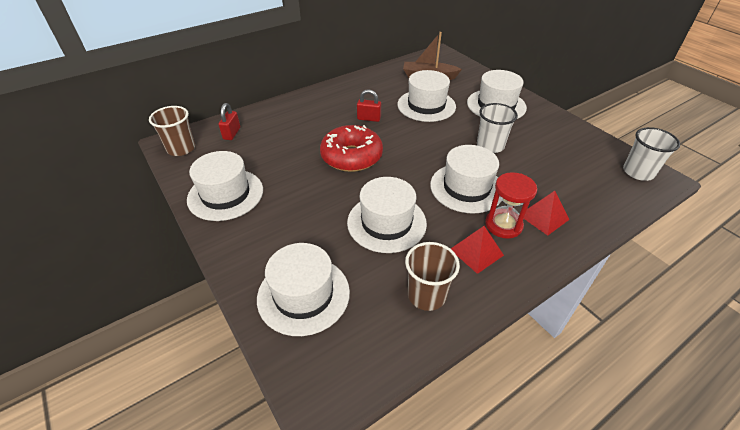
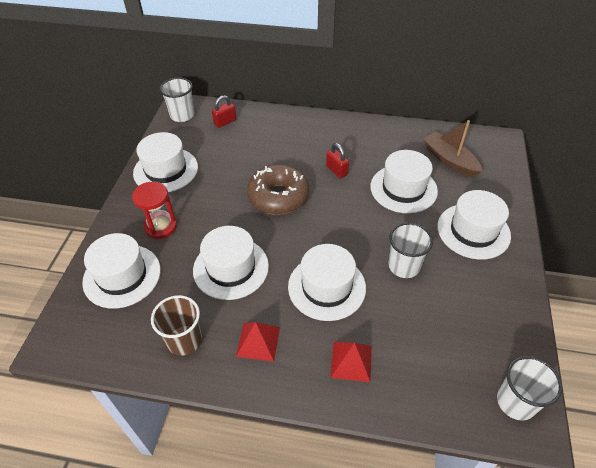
camera: 45 degrees right, 5 degrees up
brown cup [149,106,195,156] -> white cup [160,78,194,122]
red donut [320,125,383,172] -> brown donut [247,164,309,215]
red hourglass [485,172,537,239] -> red hourglass moved to [132,182,177,239]

